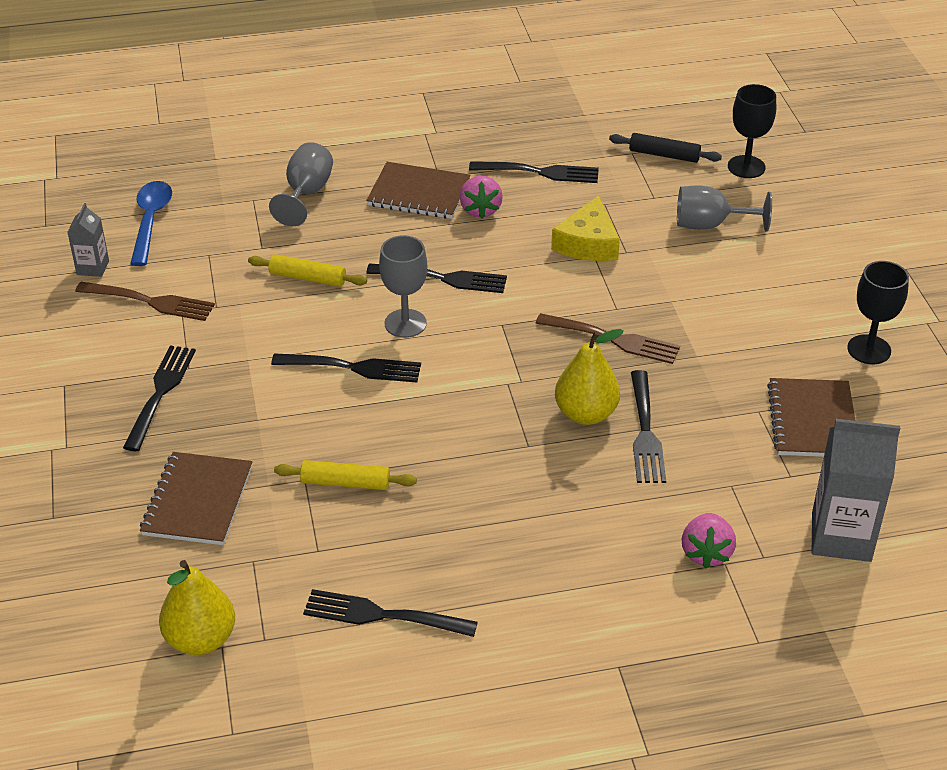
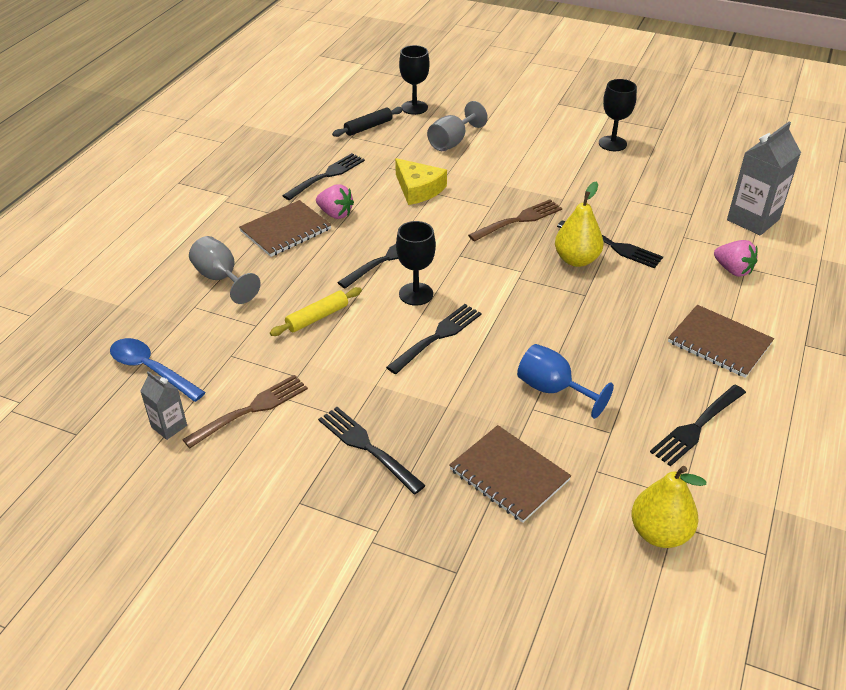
camera: 55 degrees left, 0 degrees up
yellow rolling pin [274,460,417,490] -> blue goblet [517,344,614,419]
grey goblet [379,235,428,338] -> black goblet [396,221,436,306]
brown notebook [767,378,855,457] -> brown notebook moved to [668,305,774,378]

